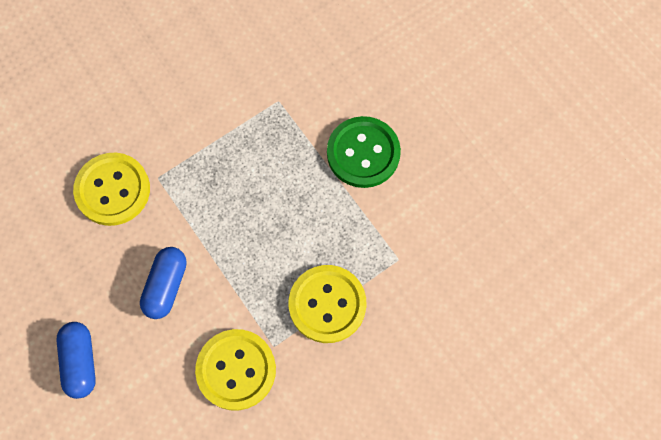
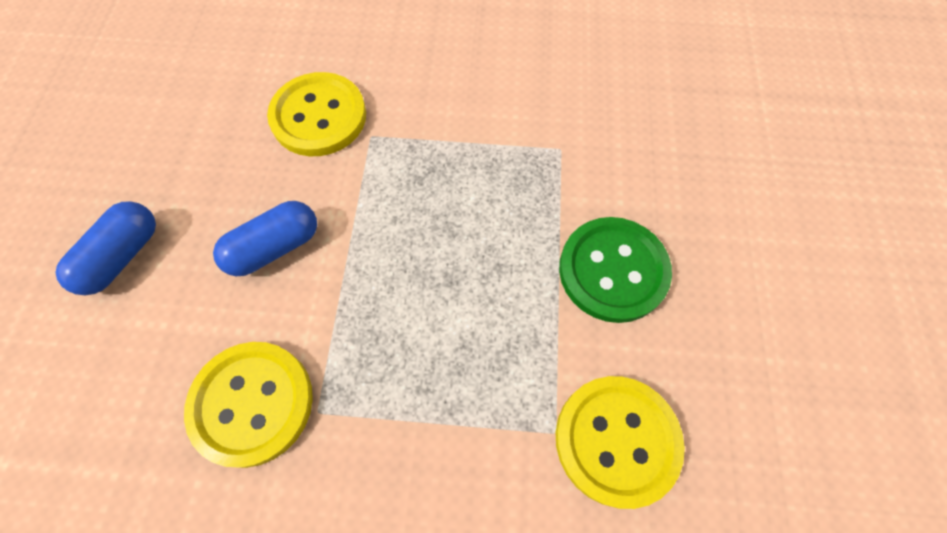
camera: 40 degrees right, 5 degrees down
yellow button [289,265,366,343] -> yellow button moved to [556,376,685,509]

